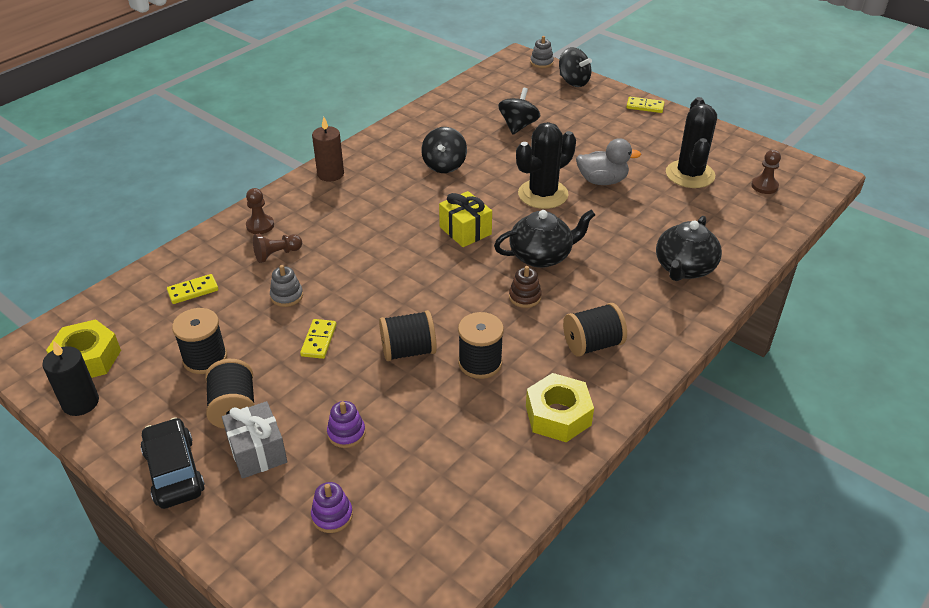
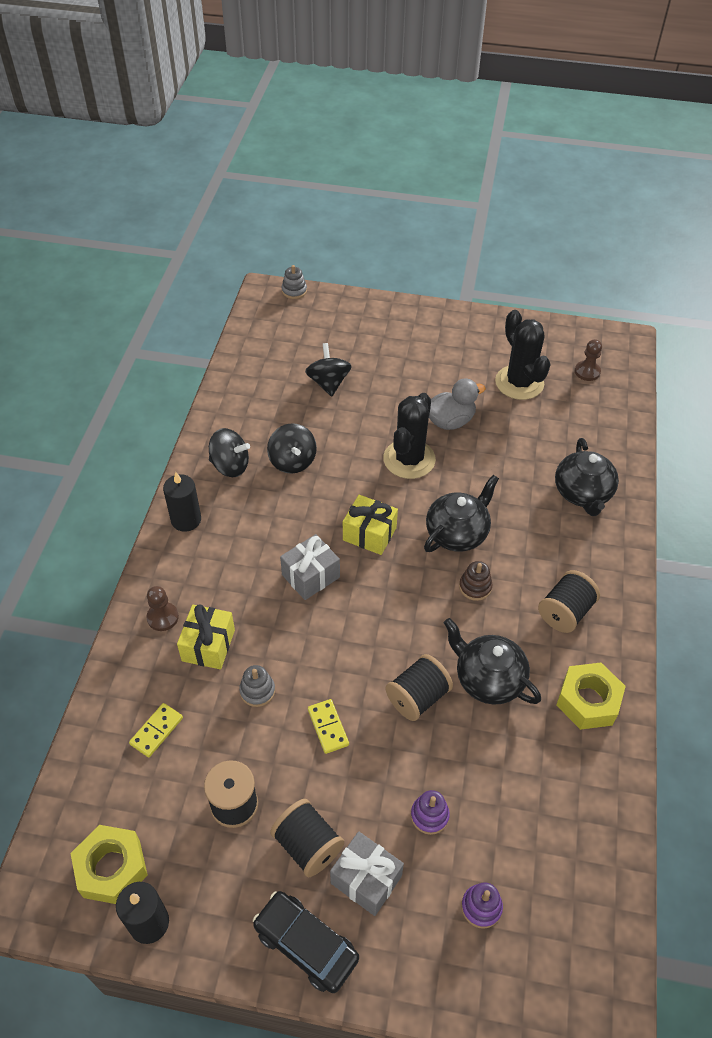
camera: 30 degrees left, 10 degrees up
brown pawn [253,234,302,263] -> yellow gift [177,604,235,669]
brown candle [312,117,344,182] -> black candle [163,472,201,532]
black spool [458,312,504,379] -> black teapot [444,618,541,705]
black spinning top [559,47,592,87] -> black spinning top moved to [209,428,250,477]
yellow domino [627,97,665,113] -> none
none -> grey gift [280,534,340,600]

